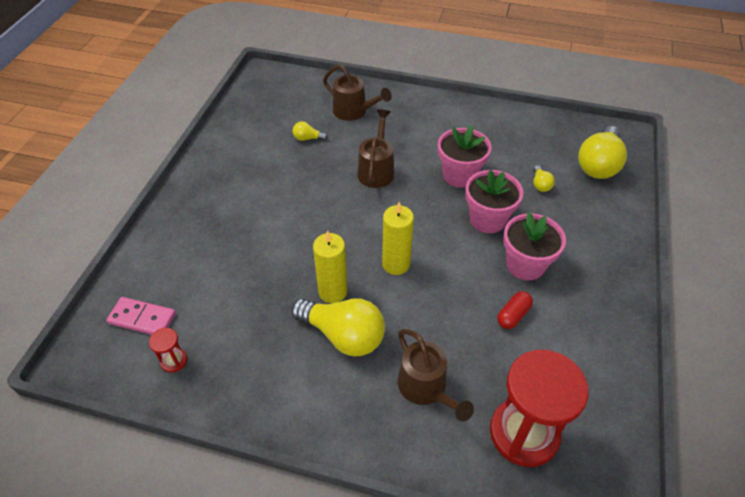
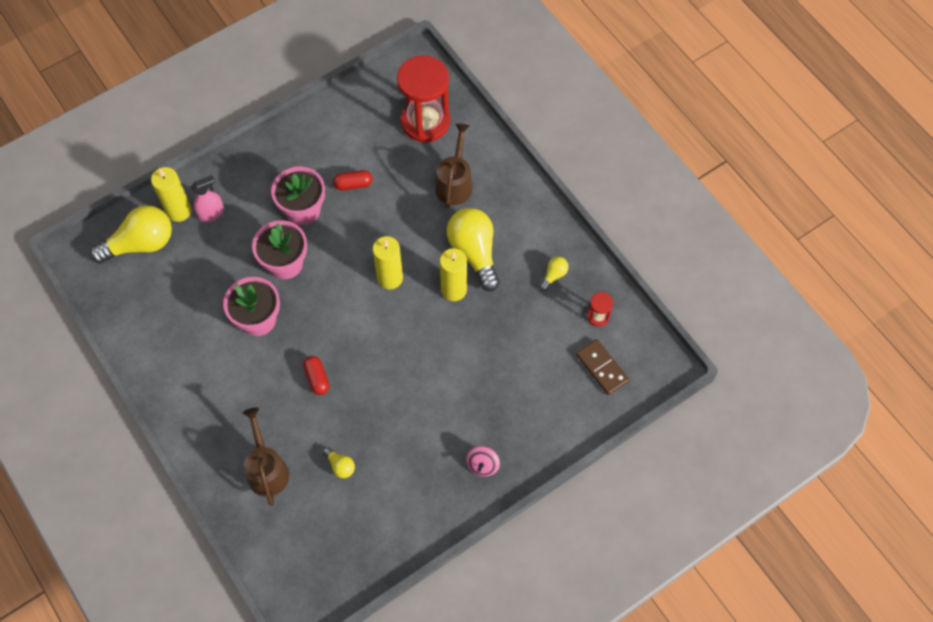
camera: 140 degrees left, 15 degrees up
pink domino [106,297,176,335] -> brown domino [576,339,629,395]
brown watering can [357,109,394,188] -> red capsule [303,356,330,395]
yellow light bulb [533,165,555,192] -> yellow light bulb moved to [540,257,569,291]
none -> yellow candle [151,167,191,222]
none -> pink spray bottle [191,175,224,222]
none -> pink spinning top [466,446,500,477]

